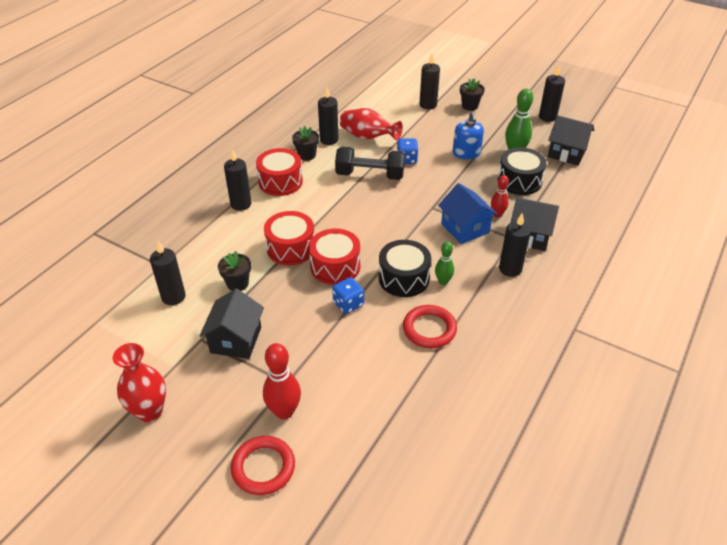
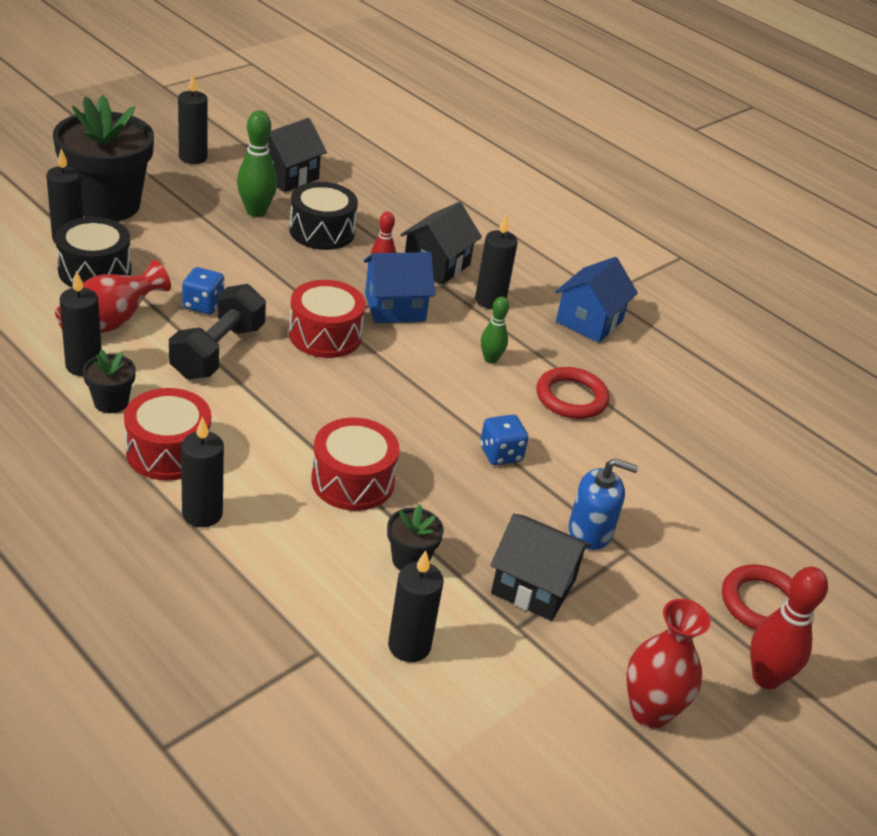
camera: 80 degrees left, 5 degrees down
red bowling pin [263,343,301,419] -> red bowling pin moved to [750,566,828,689]
red drum [309,228,360,285] -> red drum moved to [289,280,365,358]
black drum [379,240,432,297] -> black drum moved to [55,217,132,288]
blue soap dispenser [453,111,484,159] -> blue soap dispenser moved to [569,458,638,550]
black flower pot [460,78,485,111] -> black flower pot [53,95,154,221], size x2.28
none -> blue house [555,257,638,343]

